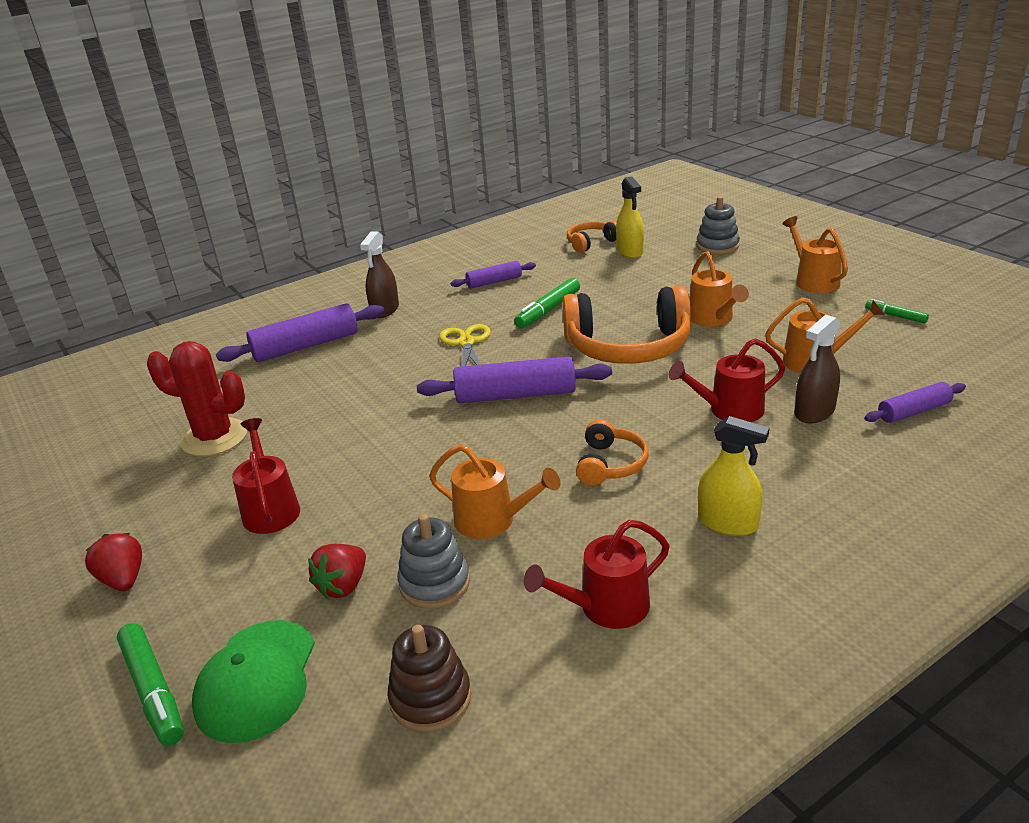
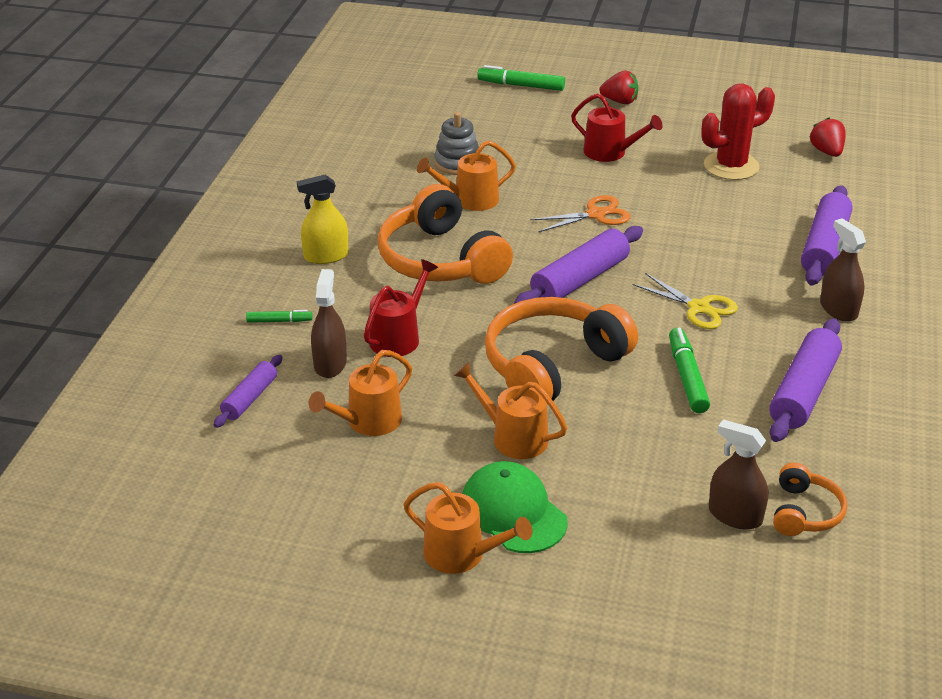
camera: 135 degrees right, 5 degrees up
green cap [192,620,315,743] -> green cap moved to [462,461,568,553]
red strawberry [308,544,366,599] -> red strawberry moved to [810,117,846,157]
brown stacking toy [387,625,471,732] -> none
purple rolling pin [451,261,536,288] -> purple rolling pin [769,318,842,442], size x1.73
red watering can [524,520,670,629] -> none
orange headphones [576,419,649,486] -> orange headphones [378,184,513,284], size x1.99
yellow spray bottle [616,177,644,258] -> brown spray bottle [709,419,768,529]
grey stacking toy [697,196,740,254] -> none
green marker [865,299,929,324] -> green marker moved to [246,310,312,323]
none -> orange scissors [530,195,631,232]

